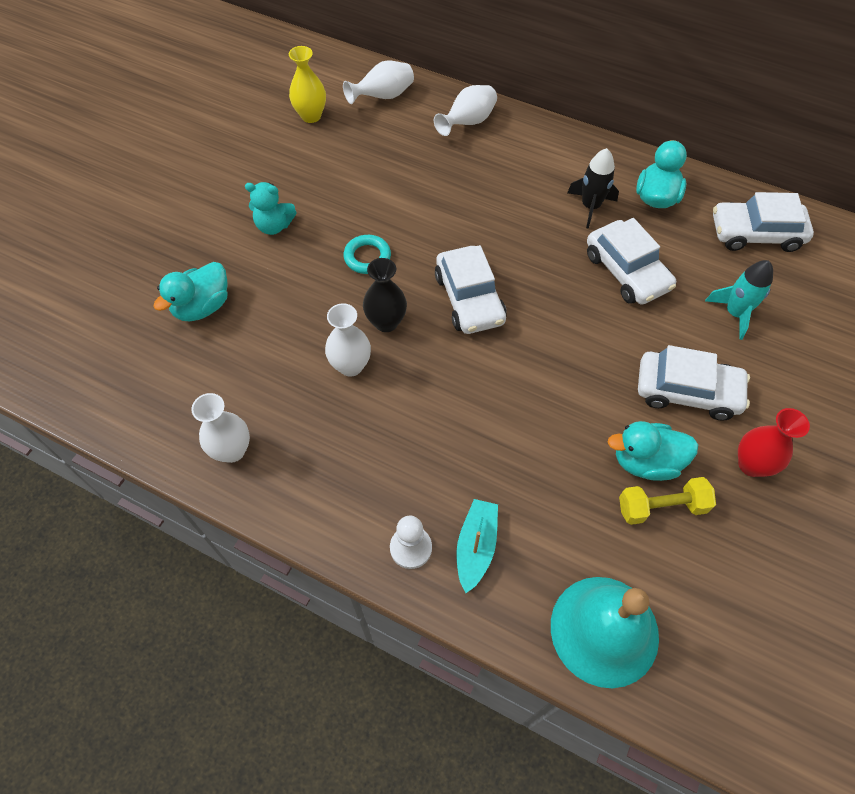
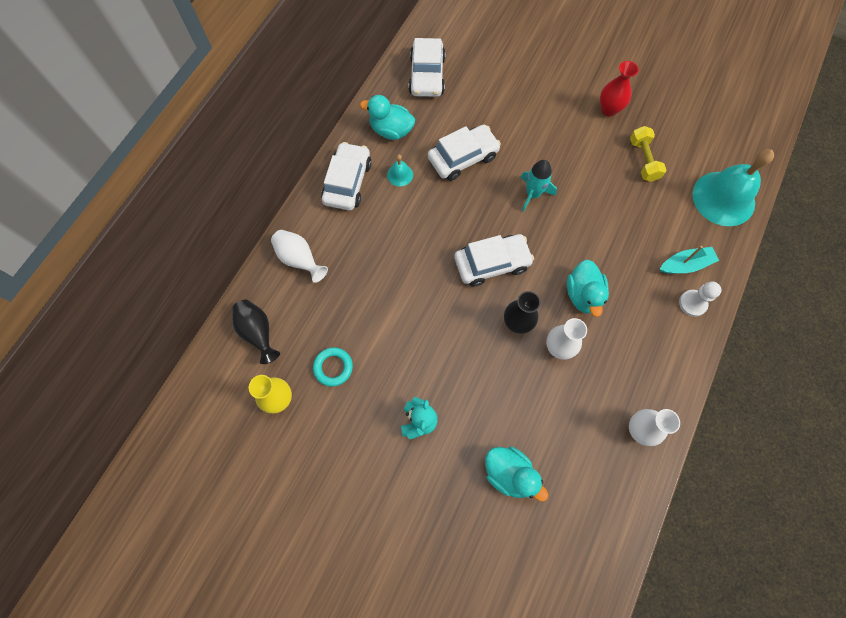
camera: 90 degrees left, 10 degrees up
white vase [343,60,414,104] -> black vase [232,300,280,364]
turquoise ring [343,235,391,274] -> turquoise ring moved to [313,347,353,387]
turquoise boat [456,499,498,593] -> turquoise boat turned 150 degrees clockwise [660,246,719,274]
black rocket [567,148,619,229] -> turquoise bell [387,155,413,186]
turquoise duck [607,421,698,481] -> turquoise duck moved to [567,260,609,317]
white car [638,345,750,421] -> white car moved to [321,142,372,210]
turquoise rocket [705,260,773,340] -> turquoise rocket moved to [521,160,557,212]

